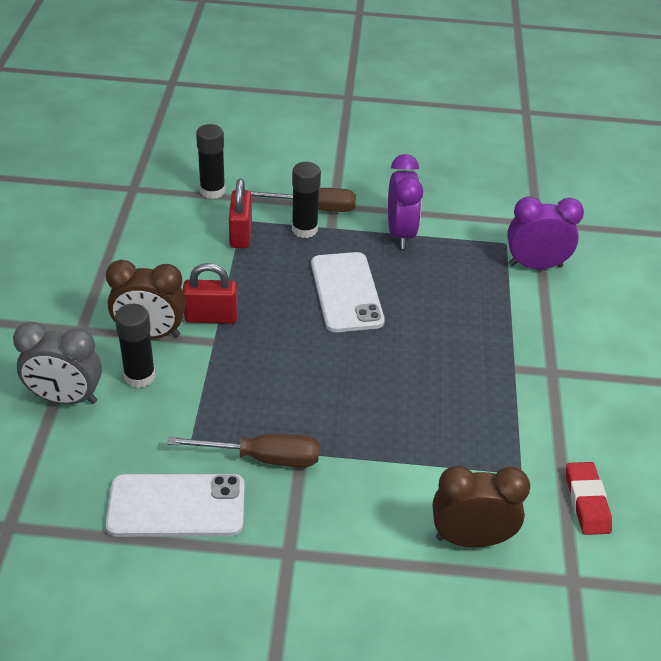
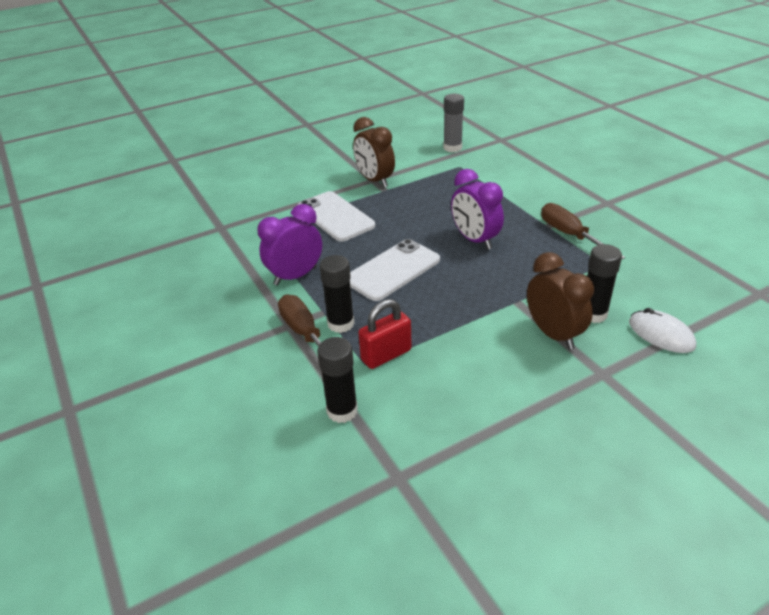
camera: 120 degrees left, 5 degrees down
grey clock [13,322,102,404] -> white mouse [629,308,696,353]
white phone [106,474,245,537] -> white phone moved to [298,191,375,242]
red padlock [183,263,238,324] -> none
brown clock [433,466,530,547] -> brown clock moved to [353,117,395,188]
purple clock [507,196,584,269] -> purple clock moved to [451,169,504,250]
red eraser [566,462,612,535] -> grey glue stick [443,94,464,152]

